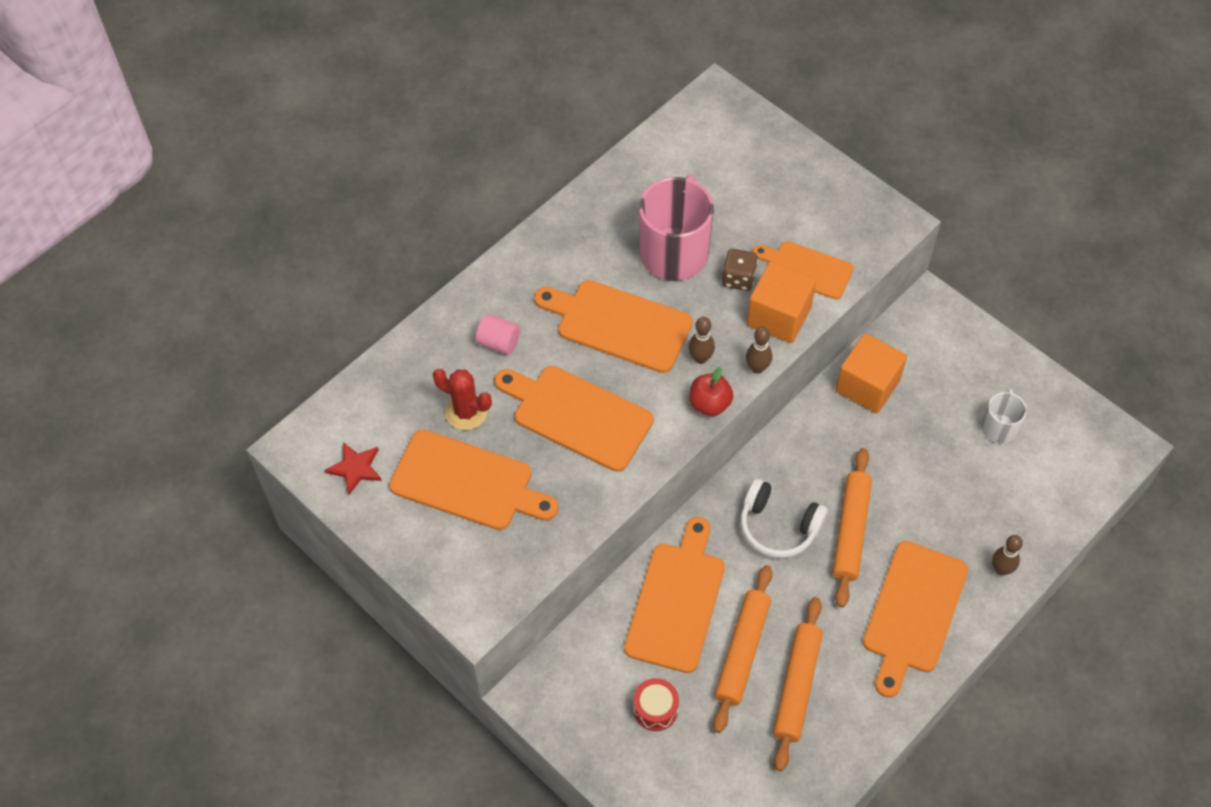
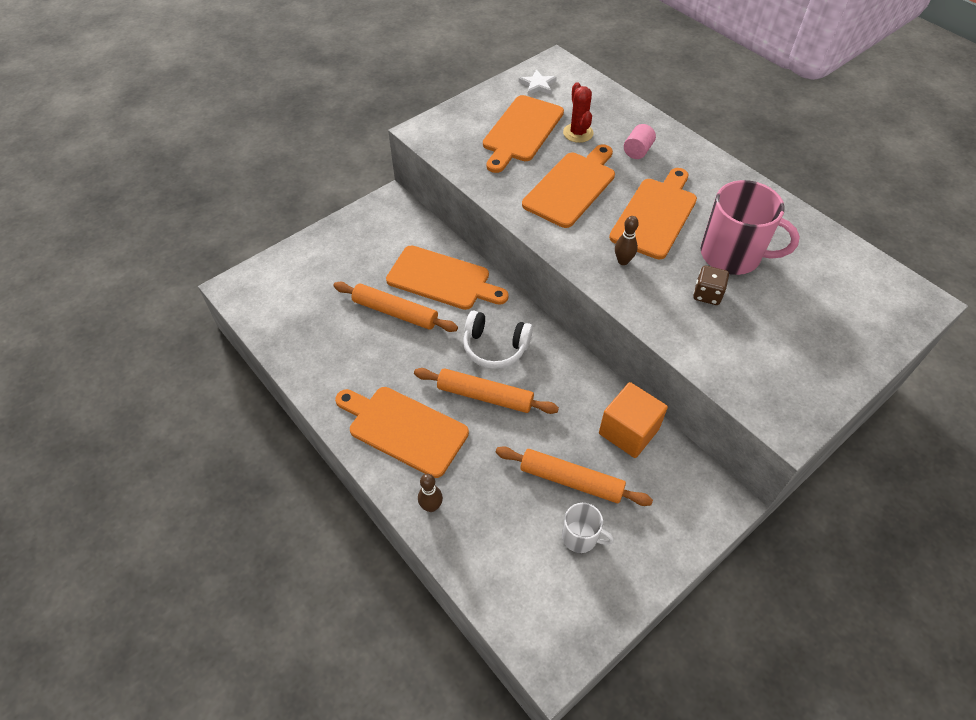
camera: 95 degrees right, 5 degrees down
red star [325,442,382,495] -> white star [519,69,557,95]
red cactus [433,369,492,430] -> red cactus turned 45 degrees counterclockwise [563,82,594,143]
red drum [633,678,679,731] -> none
red apple [689,367,733,416] -> none
white headphones [740,479,828,558] -> white headphones turned 105 degrees counterclockwise [463,311,533,369]
brown bowling pin [746,327,772,374] -> none
orange cube [747,261,816,343] -> none
orange cutting board [753,241,854,300] -> none
orange rolling pin [773,597,823,771] -> orange rolling pin moved to [495,446,653,506]

